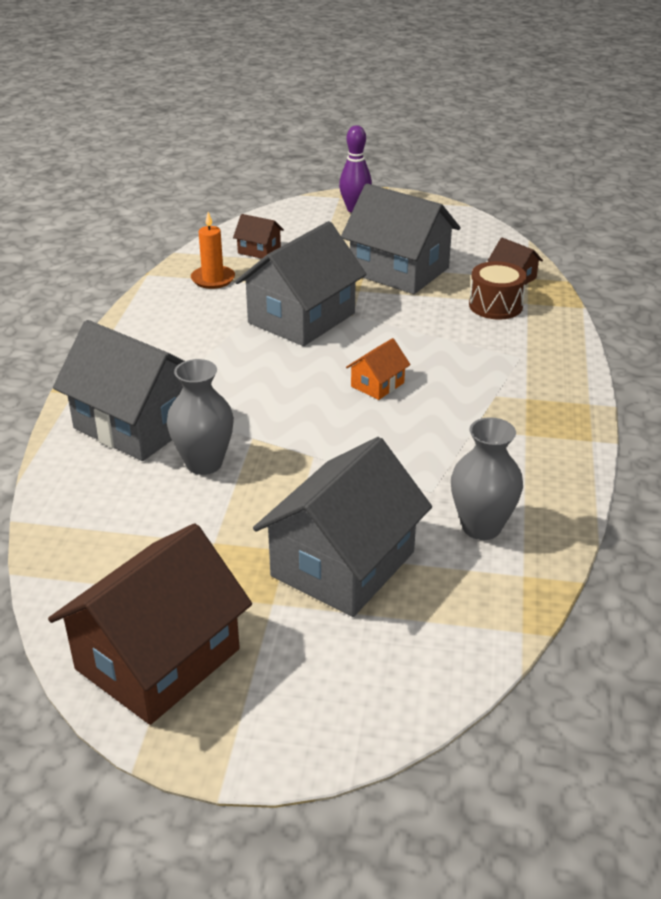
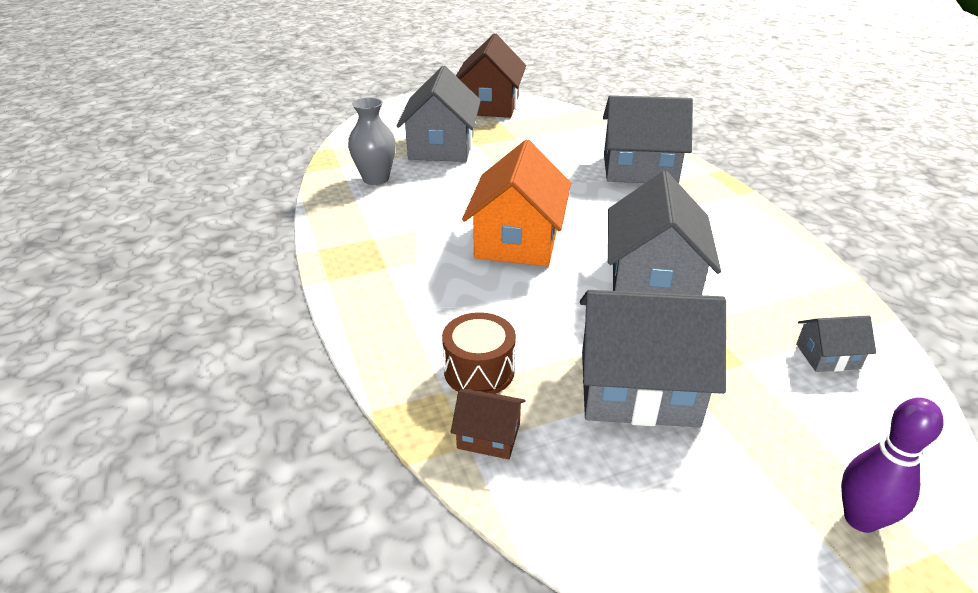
camera: 150 degrees right, 0 degrees up
grey vase [167,359,234,475] -> none
orange candle [191,212,235,289] -> none
brown house [233,214,284,259] -> grey house [796,315,876,372]
orange house [346,338,411,400] -> orange house [462,140,571,266], size x2.21

